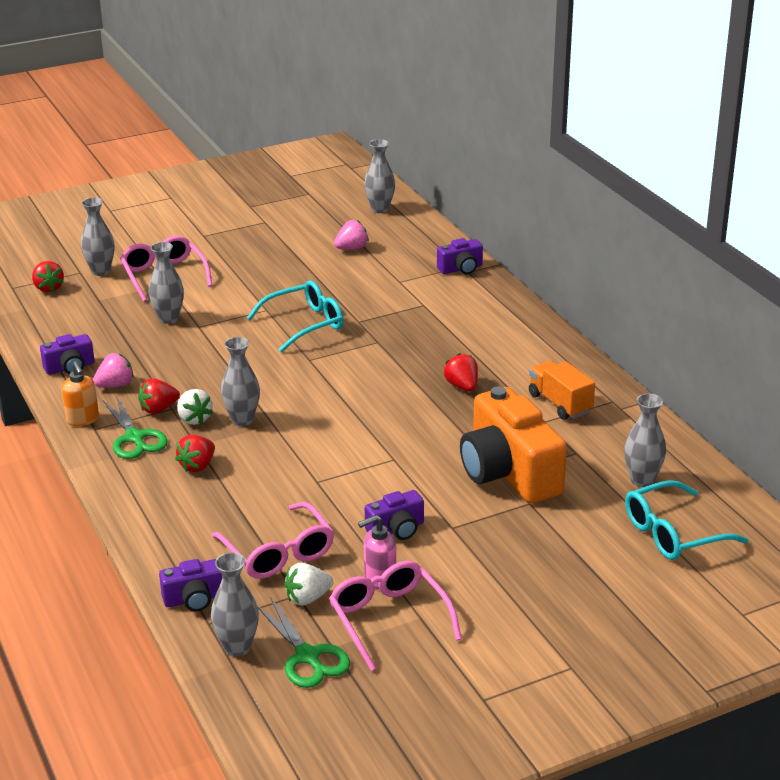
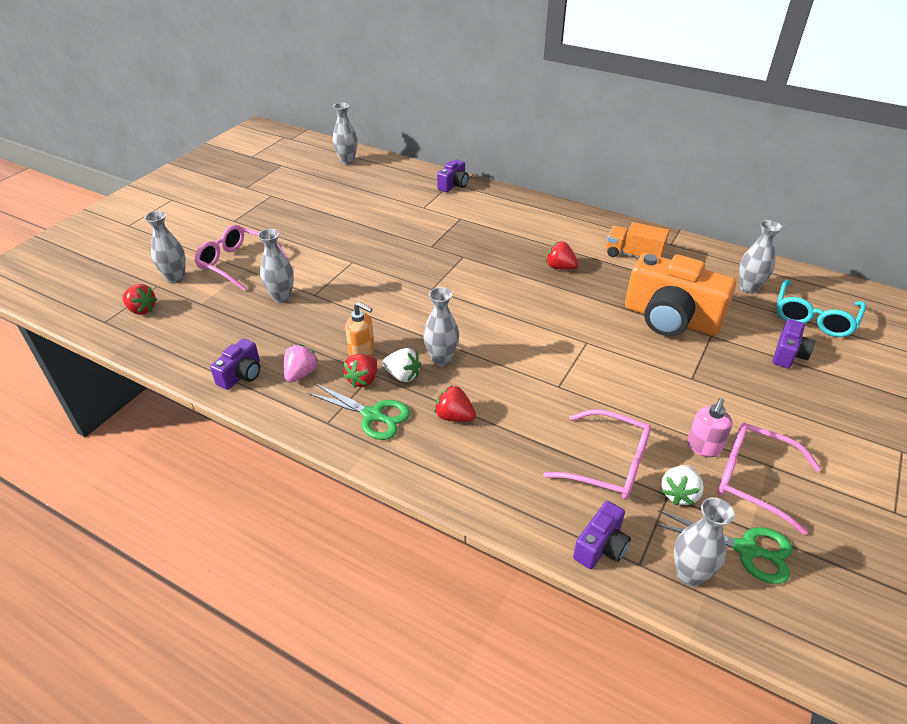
camera: 35 degrees left, 10 degrees up
orange soap dispenser [62,361,99,426] -> orange soap dispenser moved to [345,302,375,356]
red strawberry [175,435,215,472] -> red strawberry turned 120 degrees clockwise [434,385,476,422]
turquoise glasses [247,281,344,352] -> none
pink strawberry [334,220,369,249] -> none
purple camera [365,490,424,540] -> purple camera moved to [773,319,815,368]

